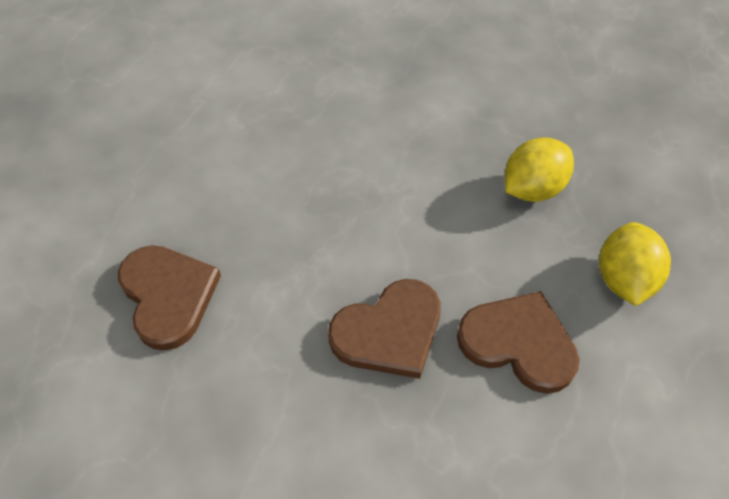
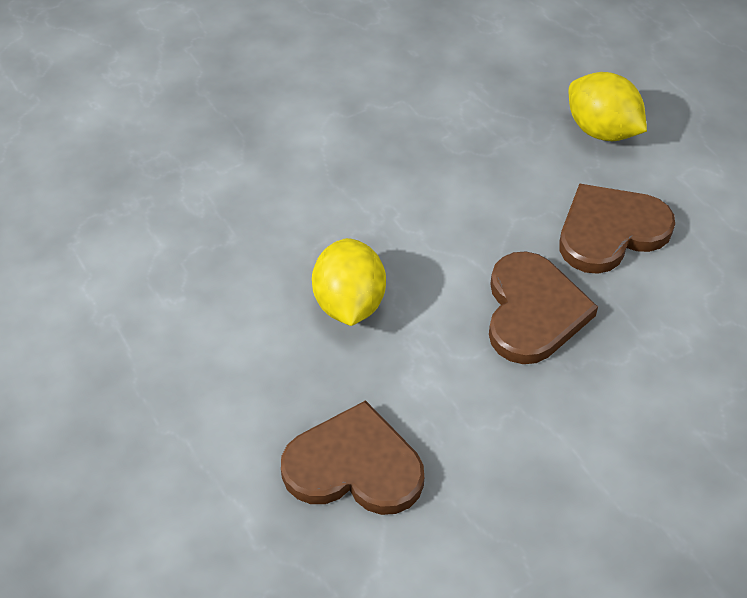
camera: 55 degrees left, 5 degrees down
yellow lemon [505,138,574,202] -> yellow lemon moved to [312,238,386,326]

